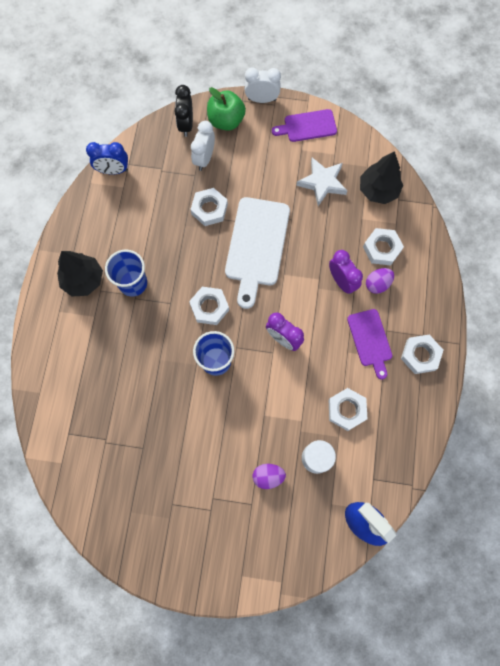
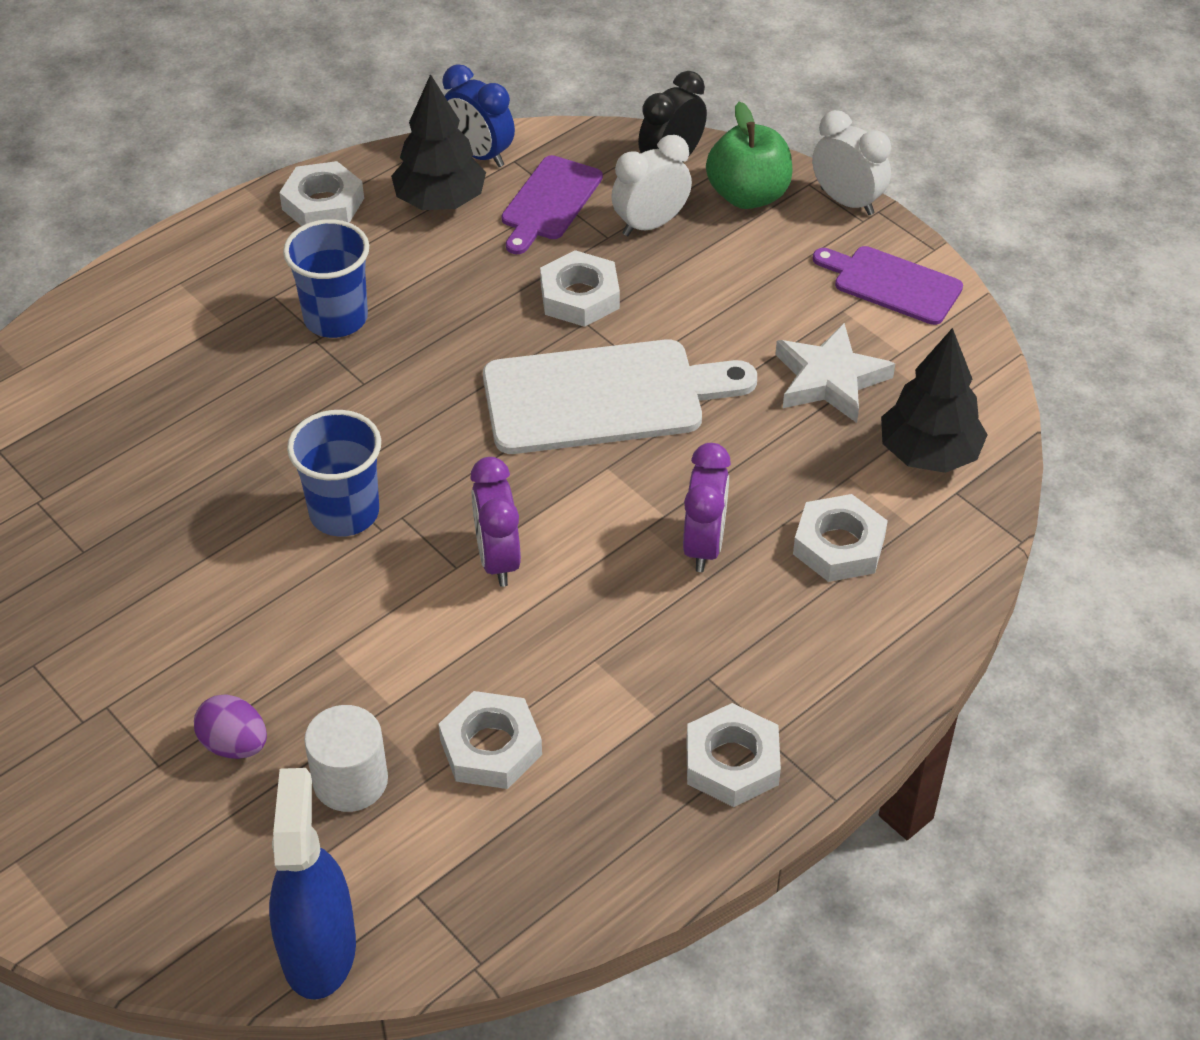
camera: 40 degrees right, 25 degrees down
black tree [57,251,103,297] -> black tree moved to [391,74,486,210]
white nut [189,287,229,325] -> white nut moved to [279,161,364,226]
white cutting board [225,197,290,309] -> white cutting board turned 150 degrees counterclockwise [483,339,757,454]
purple cutting board [347,309,392,379] -> purple cutting board moved to [501,155,603,254]
purple egg [366,268,394,294] -> none

